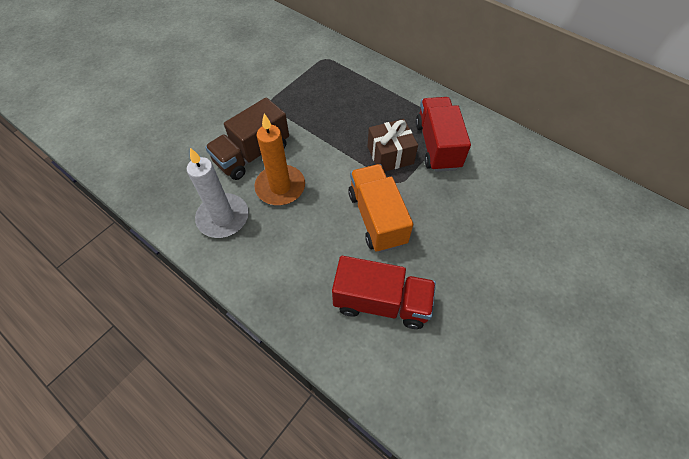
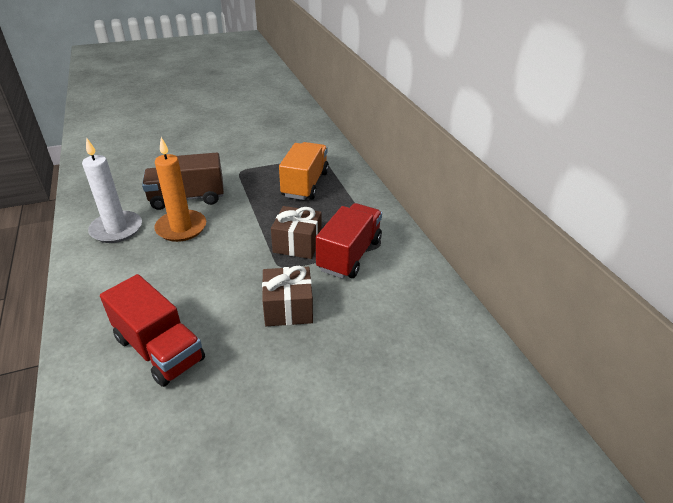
camera: 30 degrees right, 20 degrees down
orange truck [348,164,413,253] -> orange truck moved to [279,142,329,200]
none -> brown gift [262,266,313,326]

